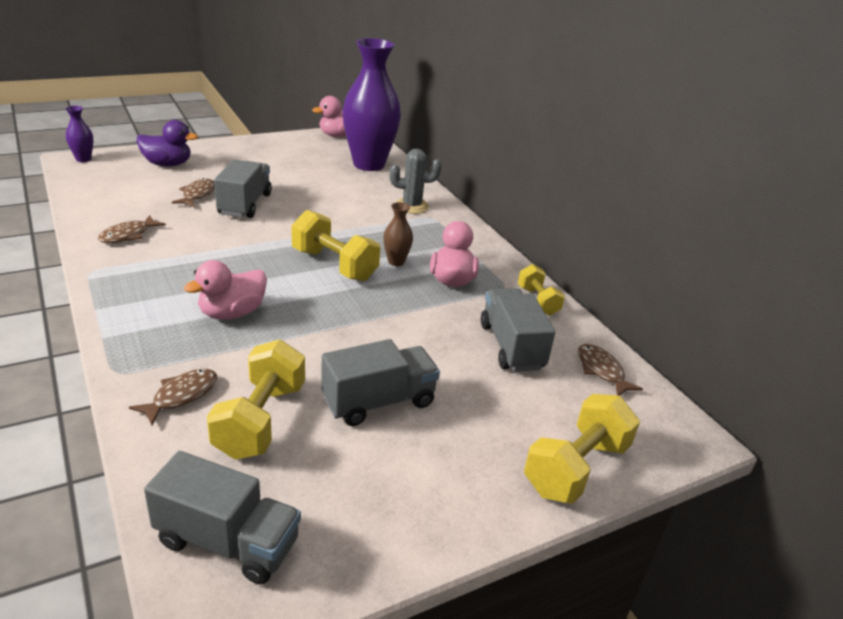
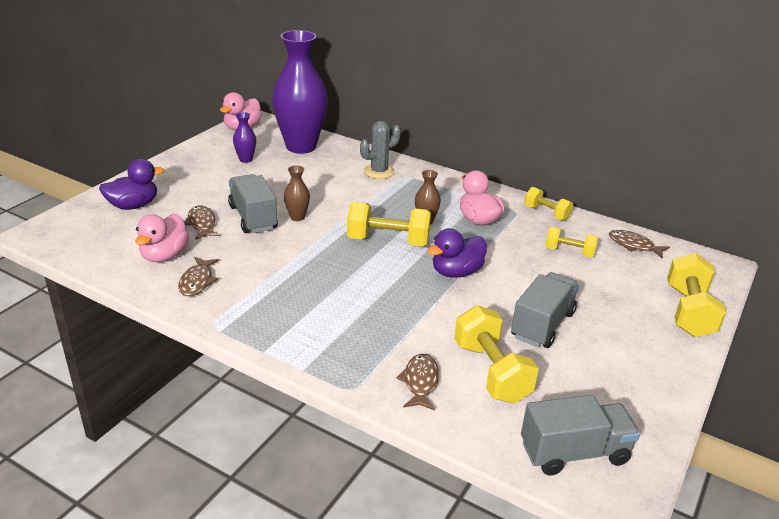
camera: 30 degrees left, 0 degrees up
purple vase [65,106,93,162] -> purple vase moved to [233,112,256,163]
pink duck [184,260,267,320] -> pink duck moved to [135,214,189,262]
grey truck [481,288,555,372] -> yellow dumbbell [545,227,598,258]
none -> brown vase [284,165,310,221]
none -> purple duck [427,229,487,278]

